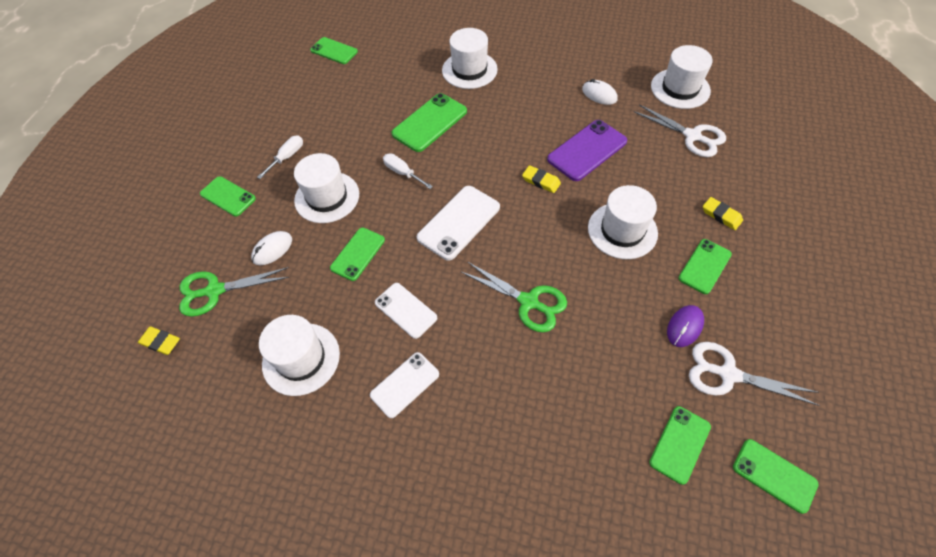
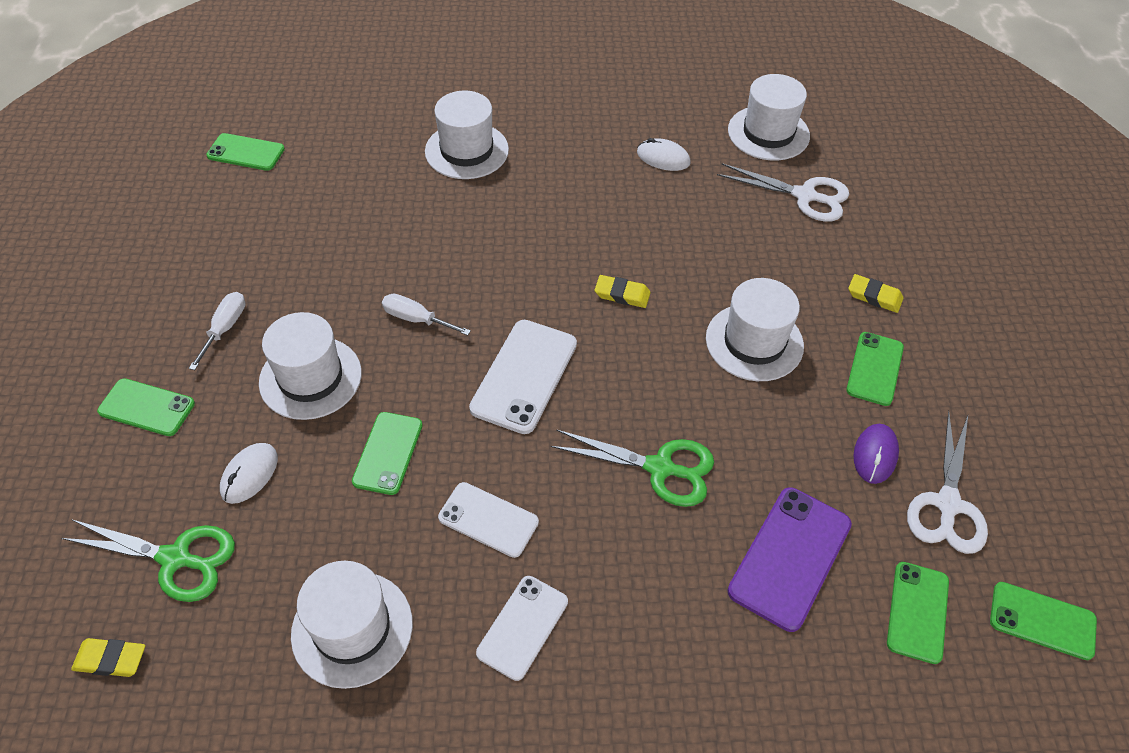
camera: 20 degrees left, 5 degrees down
green scissors [179,267,289,317] -> green scissors turned 135 degrees counterclockwise [61,519,235,602]
green phone [391,93,467,152] -> none
purple phone [547,120,627,181] -> purple phone moved to [728,487,852,632]
white scissors [689,342,820,406] -> white scissors turned 75 degrees counterclockwise [907,411,988,554]

